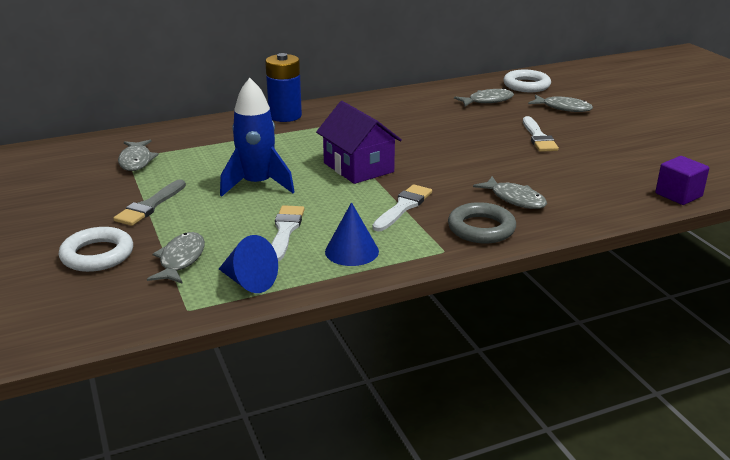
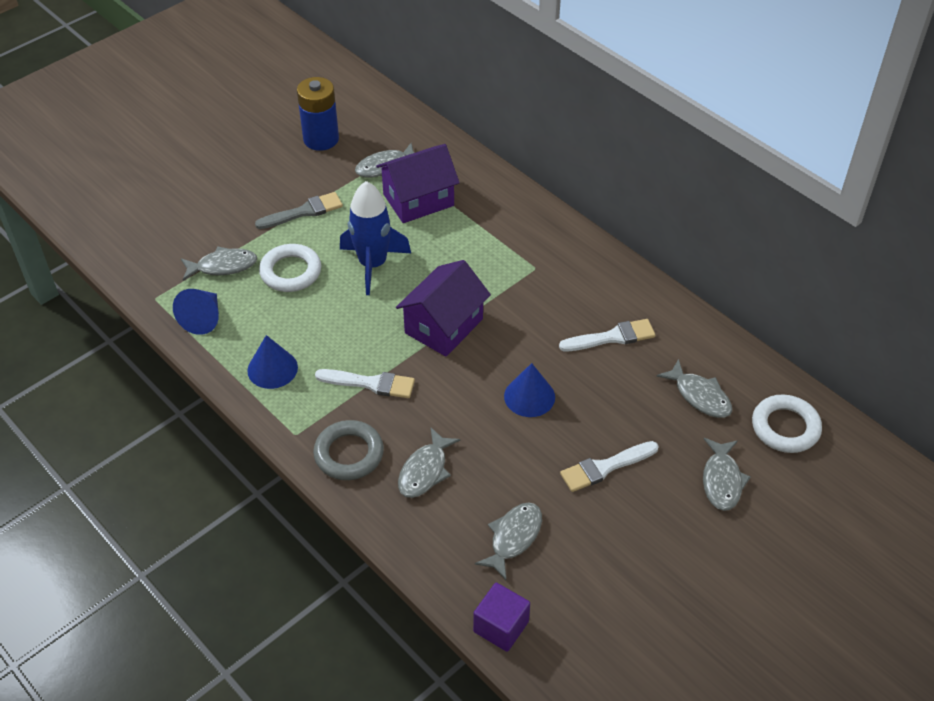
camera: 70 degrees right, 20 degrees up
white ring [59,227,133,272] -> white ring moved to [259,244,321,292]
grey brush [113,179,186,226] -> grey brush turned 150 degrees clockwise [255,192,343,229]
blue battery [265,53,302,122] -> blue battery moved to [297,77,339,151]
white brush [271,205,305,261] -> white brush moved to [559,319,655,351]
none -> purple house [376,144,460,223]
none -> grey fish [475,502,542,580]
none -> blue cone [504,363,555,417]

